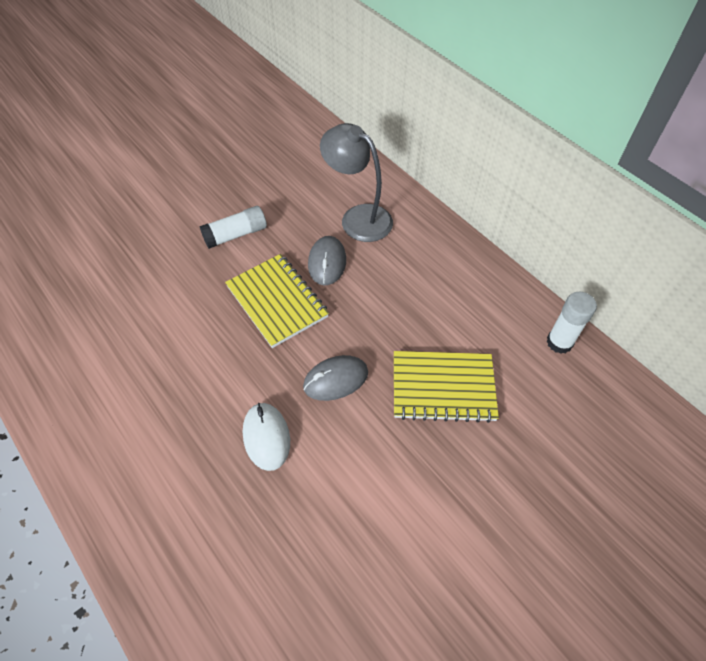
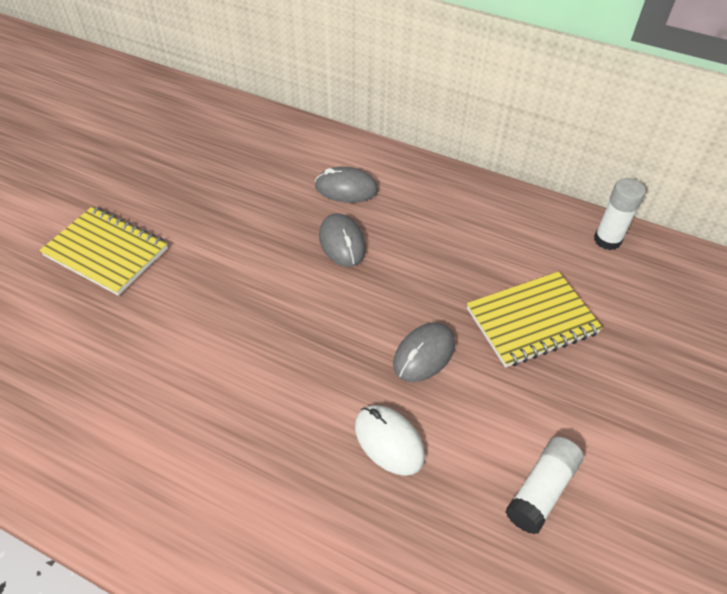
camera: 25 degrees left, 5 degrees down
white glue stick [200,206,267,249] -> white glue stick moved to [505,437,584,535]
yellow notebook [225,254,329,348] -> yellow notebook moved to [39,206,168,296]
grey lamp [320,123,393,242] -> grey mouse [315,166,378,203]

